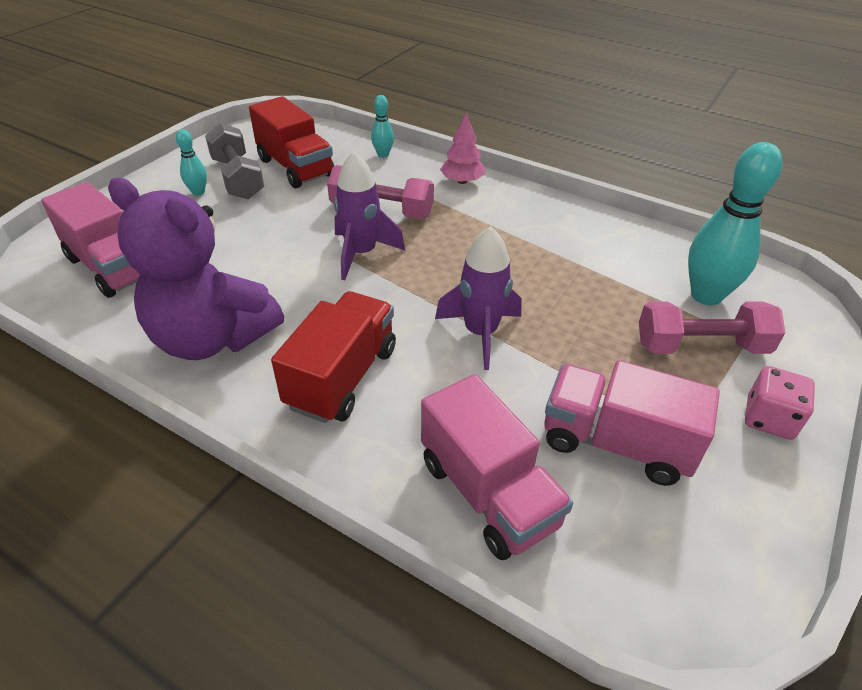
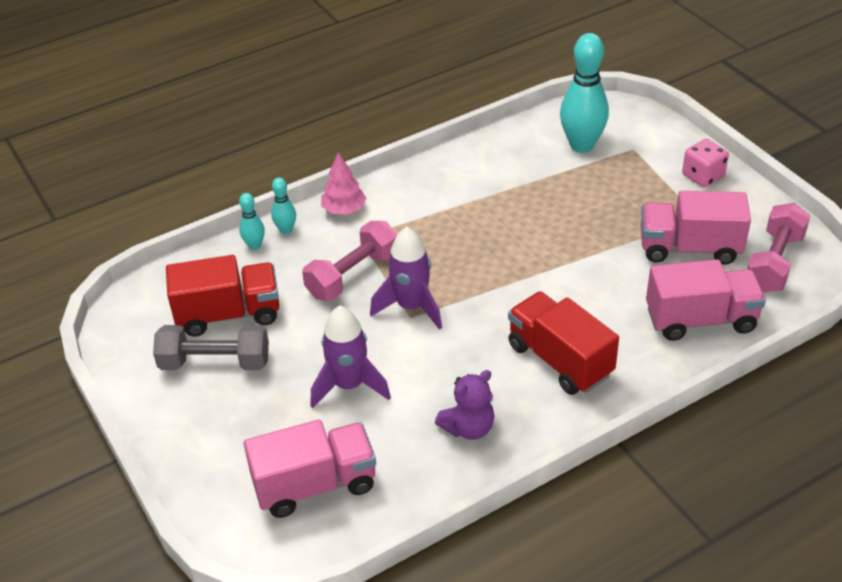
camera: 60 degrees left, 0 degrees up
purple teddy bear [108,178,284,360] -> purple teddy bear [435,370,495,440], size x0.51
turquoise bowling pin [176,129,207,196] -> turquoise bowling pin moved to [271,178,296,234]
purple rocket [435,226,521,370] -> purple rocket moved to [311,306,391,408]
pink truck [544,360,720,486] -> pink truck turned 45 degrees clockwise [641,191,751,265]
pink dumbbell [639,301,785,354] -> pink dumbbell moved to [747,203,810,293]

